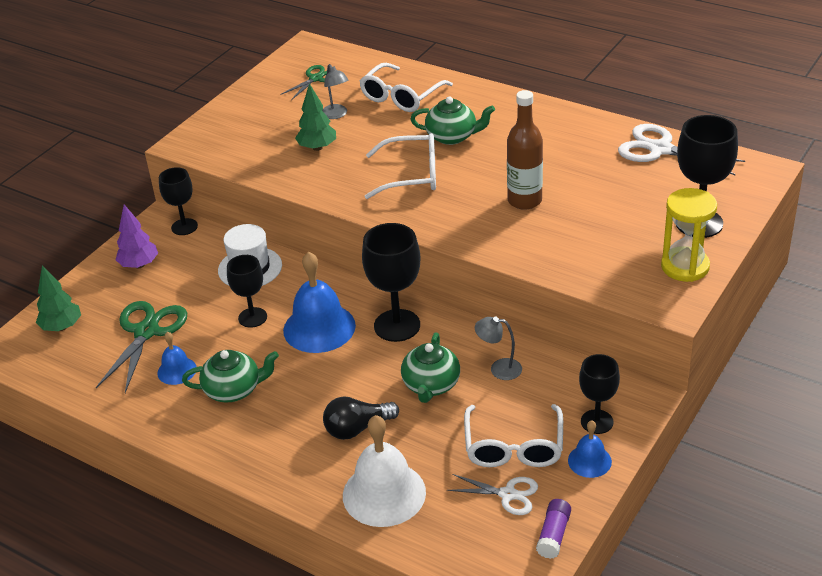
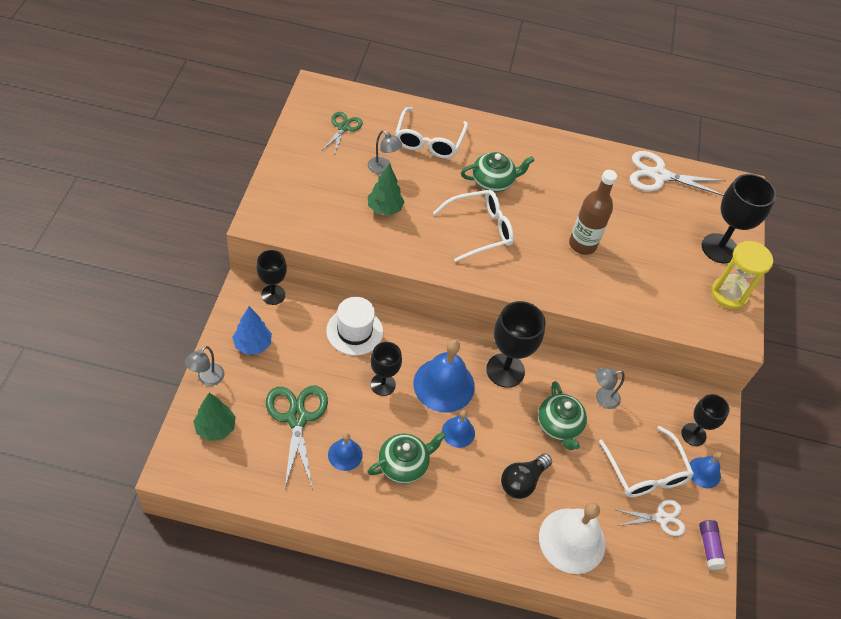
camera: 30 degrees left, 15 degrees up
purple tree [116,204,158,268] -> blue tree [232,306,272,355]
none -> grey lamp [185,346,225,386]
none -> blue bell [442,410,475,448]

